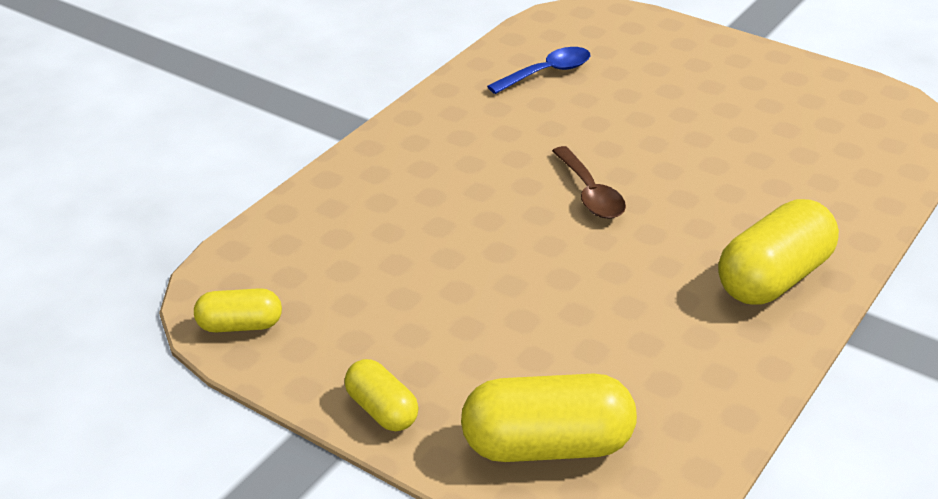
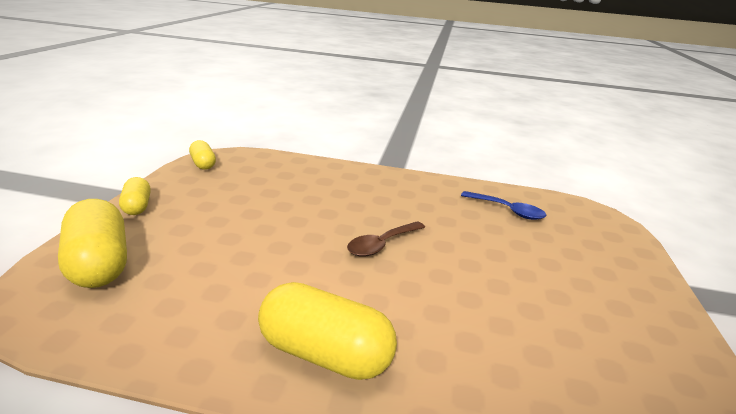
camera: 65 degrees right, 10 degrees down
yellow capsule [344,359,419,431] -> yellow capsule turned 45 degrees counterclockwise [119,177,151,215]

